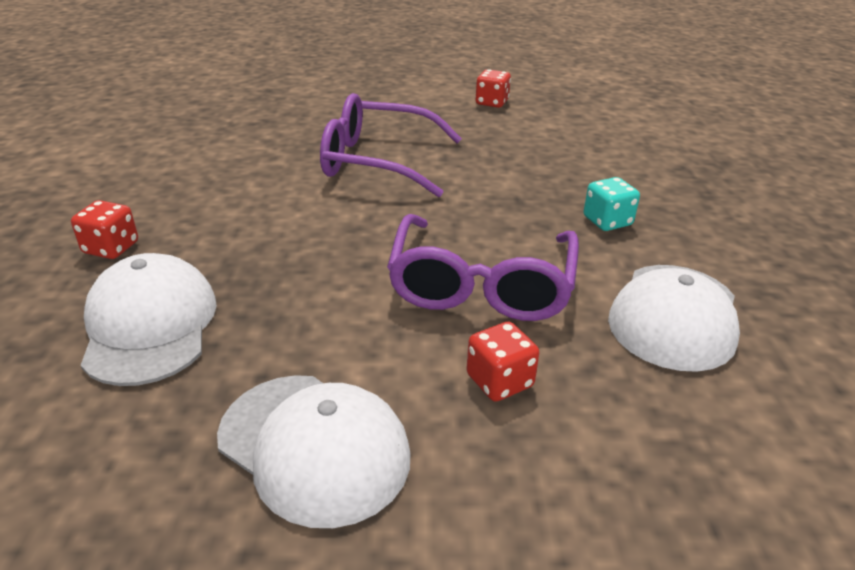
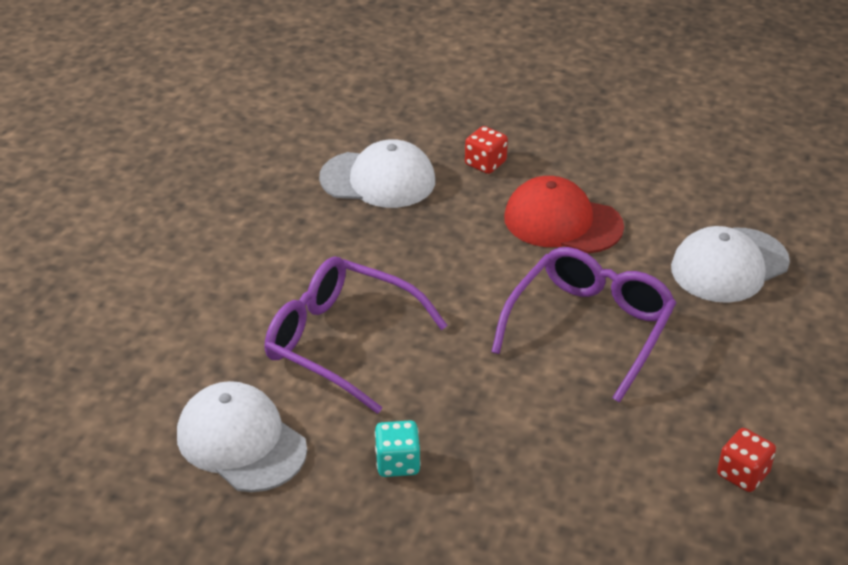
camera: 110 degrees right, 5 degrees up
white cap [217,375,411,528] -> white cap moved to [671,226,790,303]
red dice [466,322,539,402] -> none
none -> red cap [504,176,624,254]

